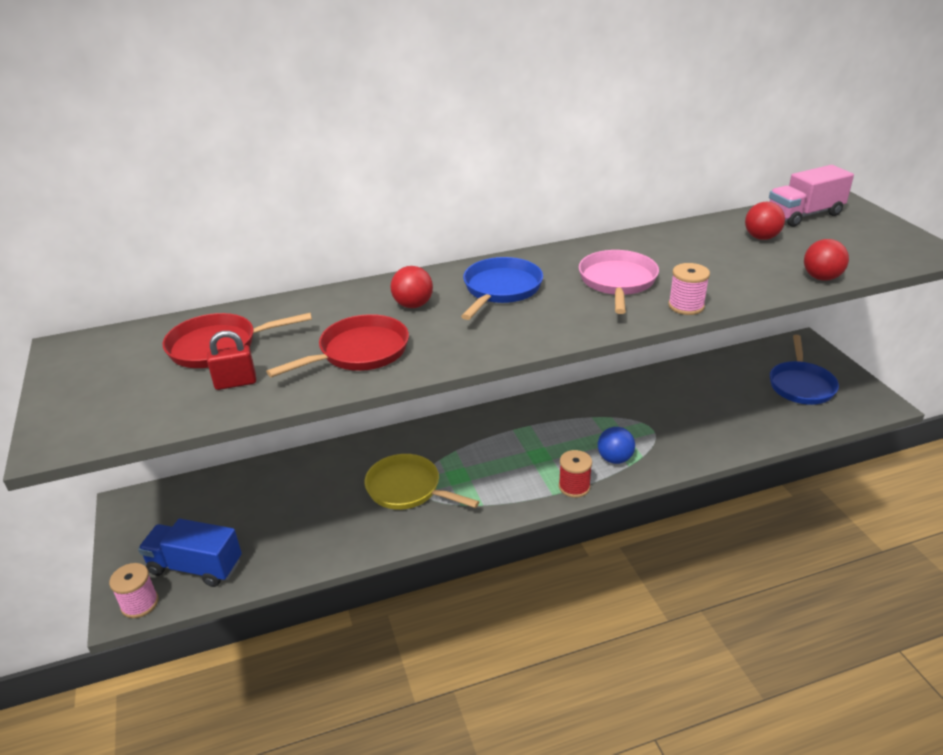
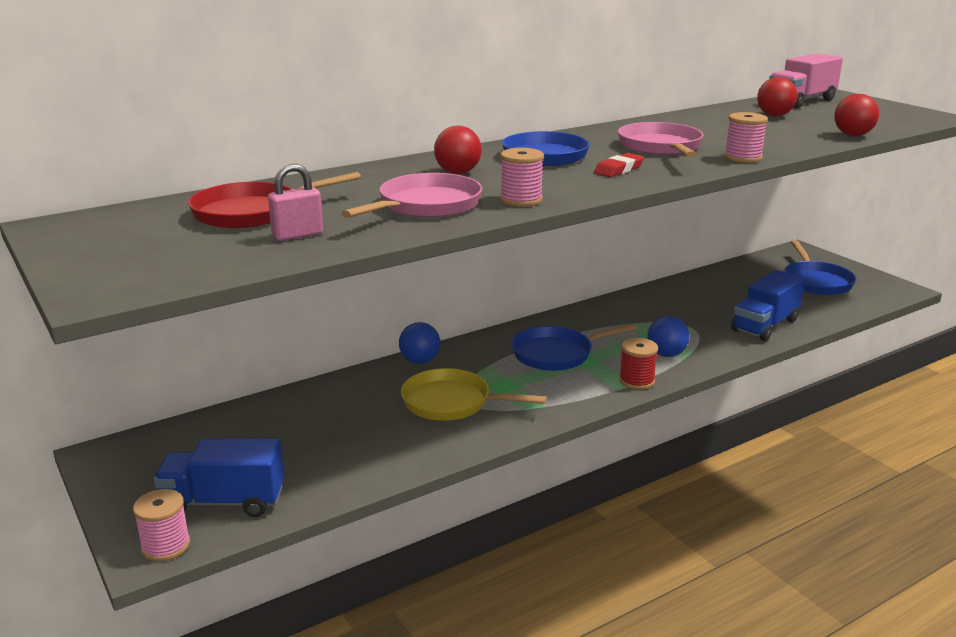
camera: 15 degrees left, 10 degrees down
red padlock [207,331,256,390] -> pink padlock [268,163,323,241]
red pan [266,314,409,377] -> pink pan [341,173,482,218]
none -> blue ball [399,322,440,364]
none -> pink spool [500,148,544,207]
none -> blue pan [511,323,637,371]
none -> red eraser [594,153,644,177]
none -> blue truck [731,270,805,341]

